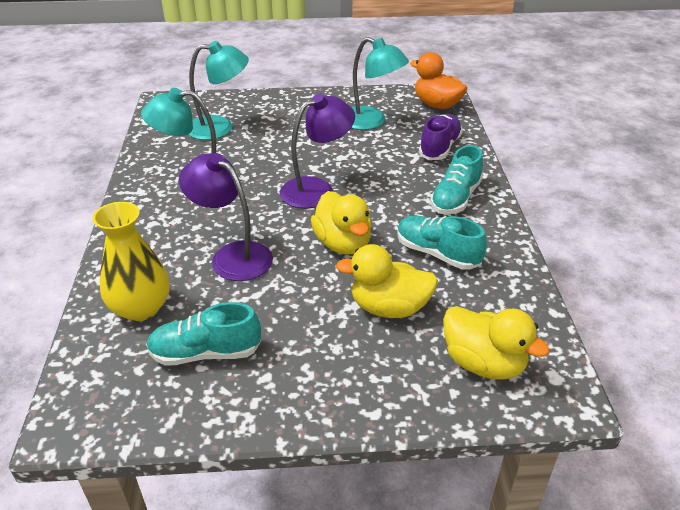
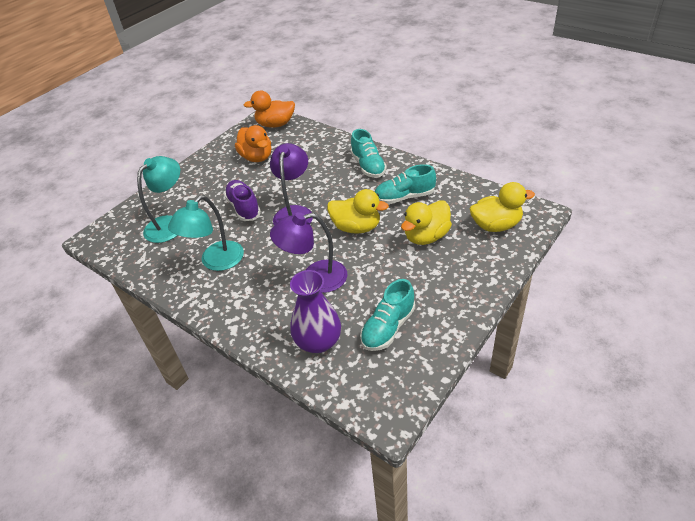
camera: 45 degrees left, 5 degrees up
yellow vase [92,202,170,321] -> purple vase [290,270,341,353]
turquoise lamp [351,37,409,130] -> orange duck [235,125,271,162]
purple shoe [419,114,463,160] -> purple shoe moved to [224,180,261,221]

